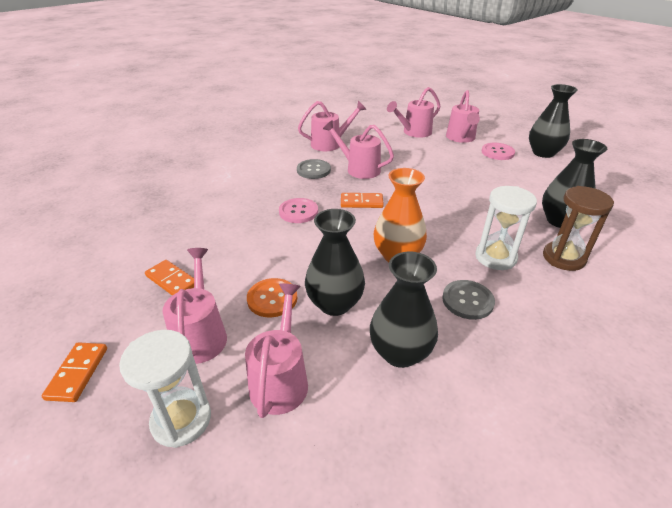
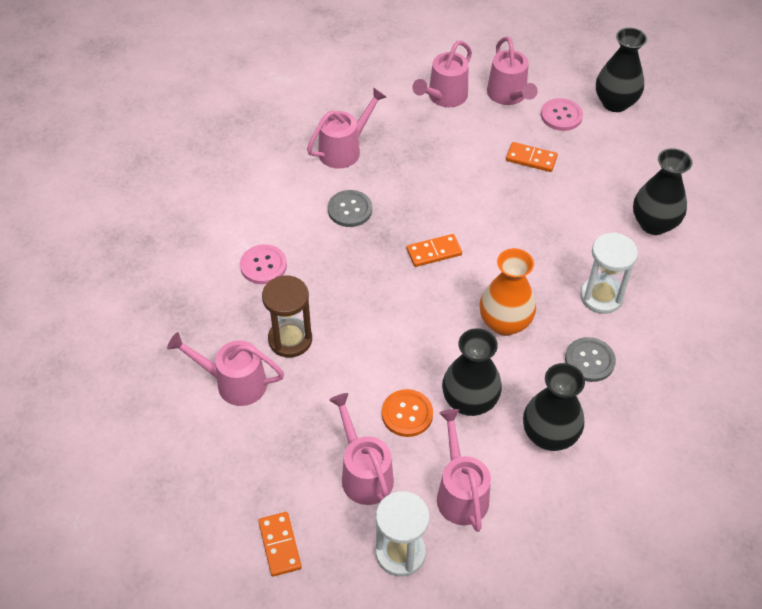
camera: 20 degrees left, 15 degrees up
orange domino [145,260,194,295] -> orange domino moved to [506,142,558,172]
pink button [279,198,318,223] -> pink button moved to [240,244,287,284]
pink watering can [323,120,394,179] -> pink watering can moved to [167,332,284,406]
brown hourglass [543,186,614,271] -> brown hourglass moved to [262,275,312,358]

